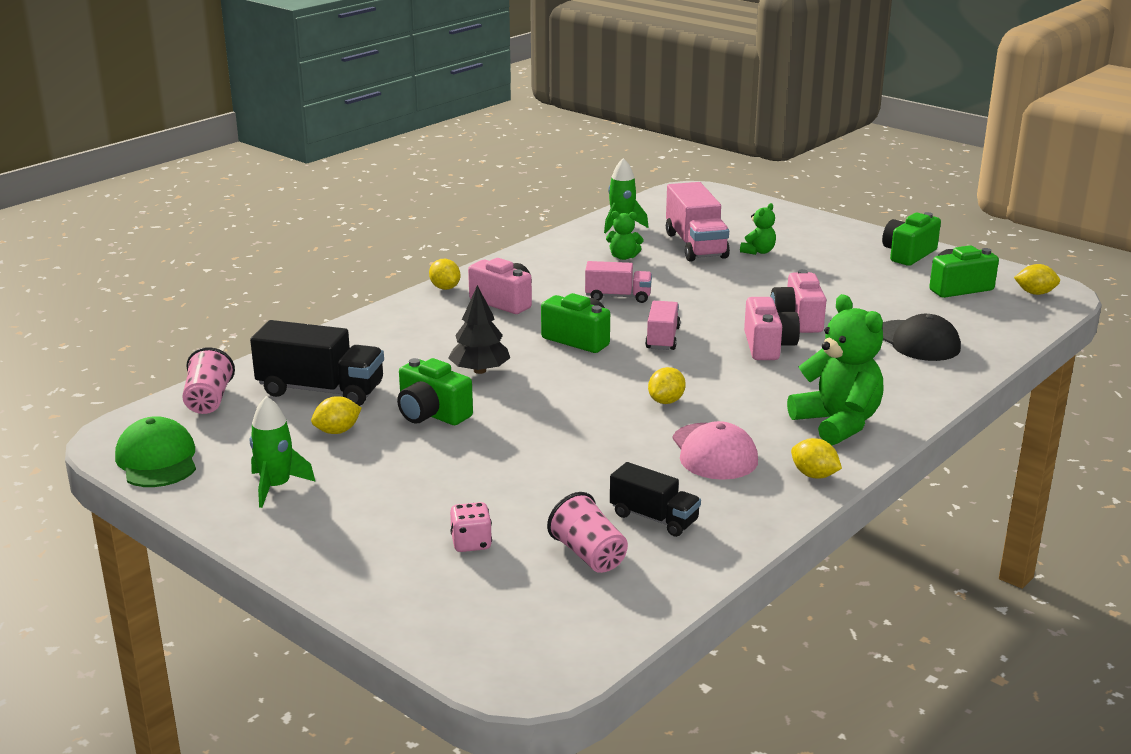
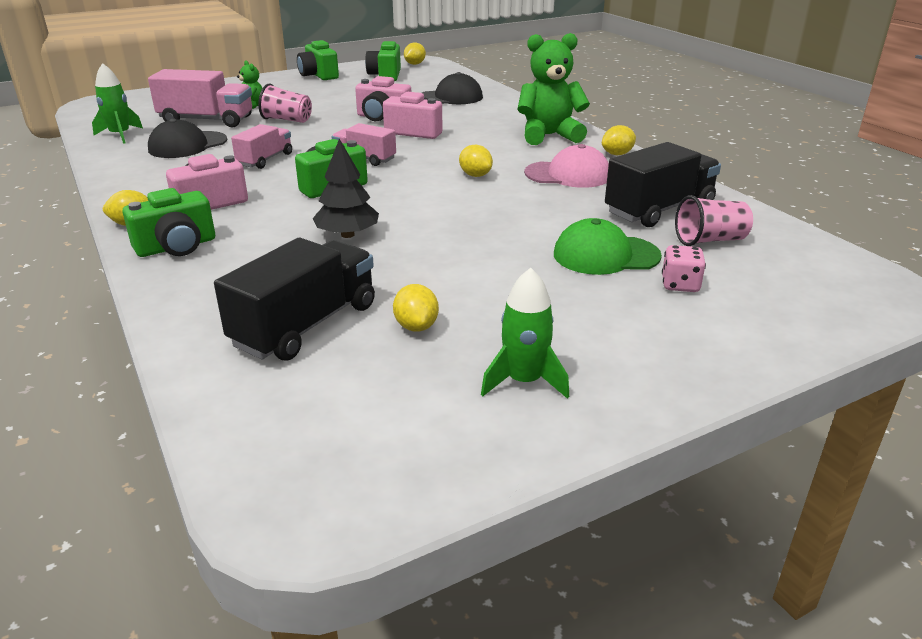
camera: 70 degrees left, 5 degrees up
green cap [115,416,196,487] -> green cap moved to [554,218,662,275]
pink cup [182,347,235,414] -> pink cup moved to [258,84,312,123]
green camera [397,358,473,425] -> green camera moved to [123,188,215,257]
green teddy bear [606,211,644,260] -> black cap [148,119,227,158]
black truck [610,462,701,537] -> black truck [605,142,721,227], size x1.64

